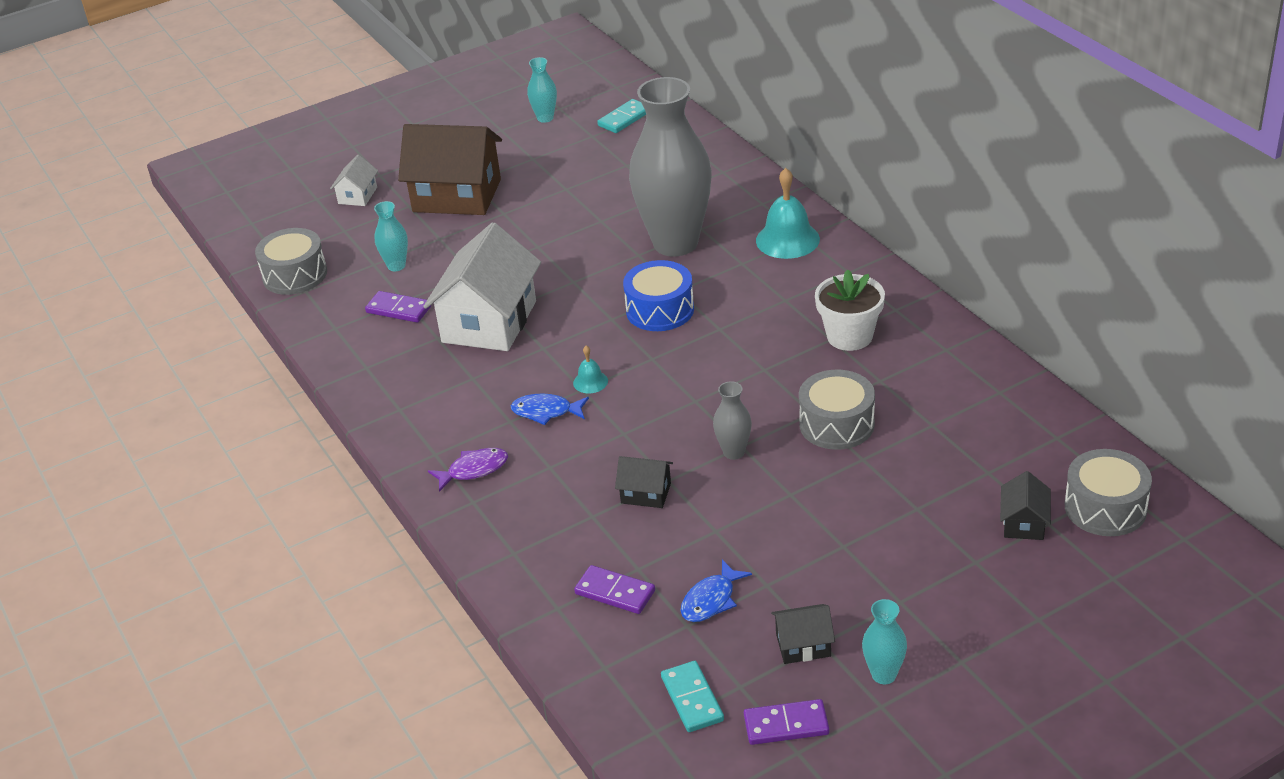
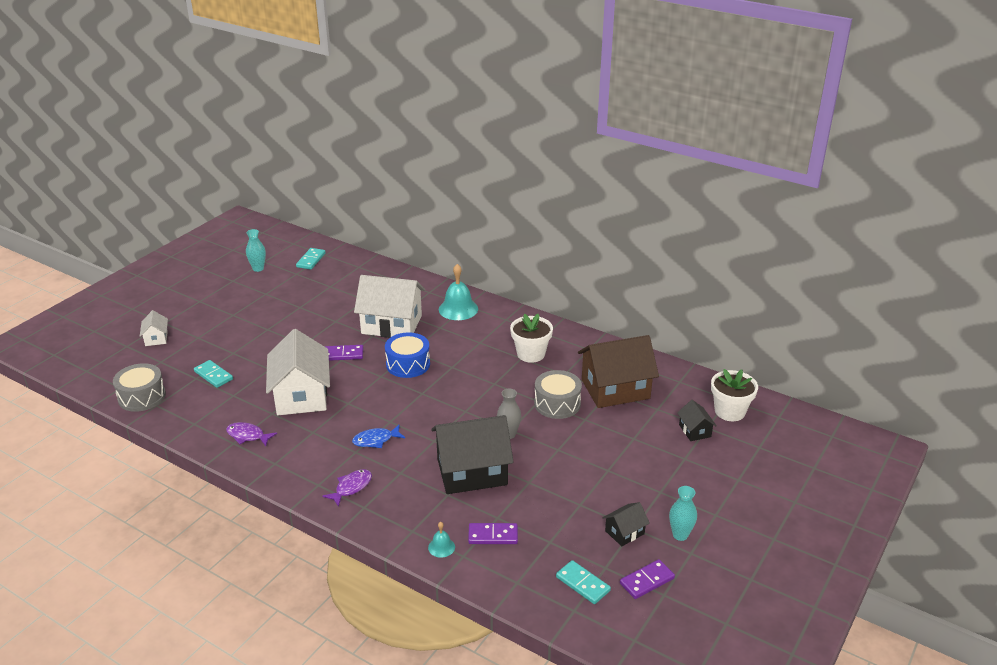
camera: 30 degrees left, 5 degrees down
purple domino [365,291,431,323] -> purple domino moved to [325,345,363,361]
turquoise vase [374,201,408,271] -> turquoise domino [194,360,233,388]
brown house [398,124,502,215] -> brown house moved to [578,335,659,408]
turquoise bell [573,346,608,393] -> turquoise bell moved to [428,522,455,558]
black house [615,456,673,508] -> black house [431,415,514,494], size x2.20
grey vase [629,77,712,257] -> white house [354,275,425,338]
blue fish [681,559,752,622] -> none
grey drum [1065,449,1152,536] -> white flower pot [711,369,758,421]
none -> purple fish [226,422,277,446]

